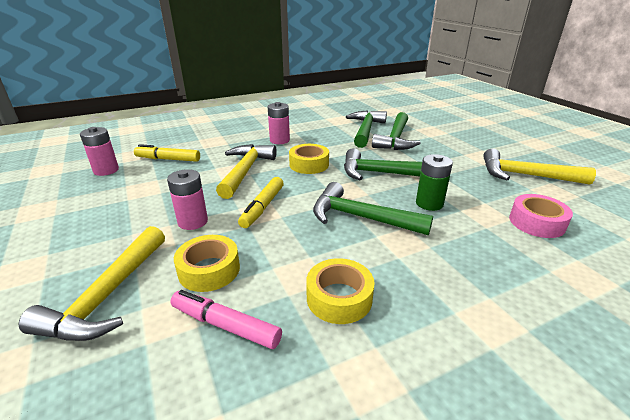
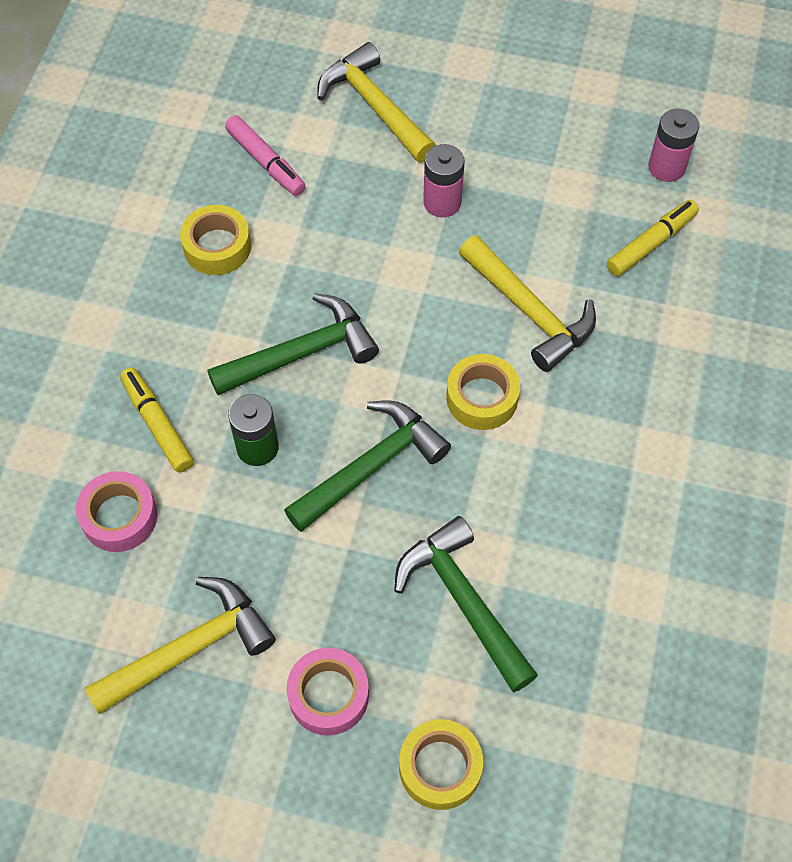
camera: 130 degrees right, 30 degrees up
pink marker [170,290,282,349] -> pink marker turned 75 degrees clockwise [225,115,306,196]
yellow tape [174,235,240,292] -> yellow tape moved to [399,719,483,810]
yellow marker [238,177,284,228] -> yellow marker moved to [120,367,194,472]
pink battery [268,102,290,144] -> none
green hammer [346,110,387,148] -> none
none -> pink tape [286,648,369,736]

